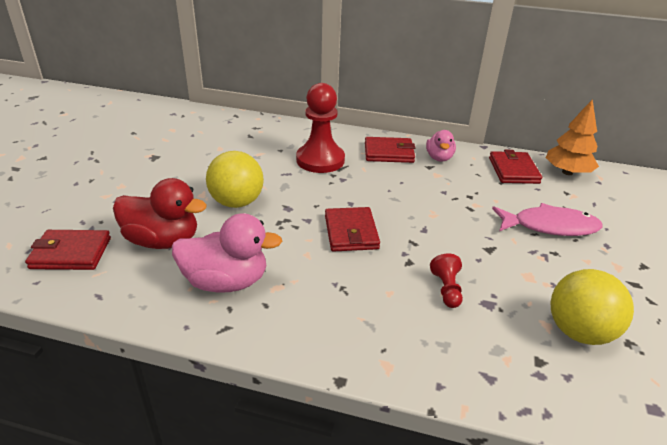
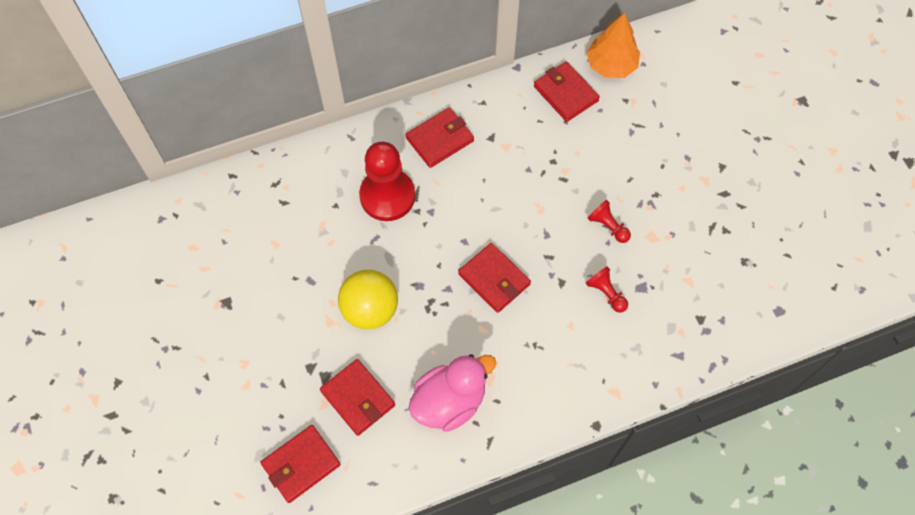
camera: 35 degrees left, 30 degrees up
red duck [113,178,207,249] -> red wallet [320,359,395,436]
pink duck [426,130,456,161] -> none
pink fish [492,203,603,236] -> none
yellow ball [550,269,634,345] -> none
none -> red pawn [587,200,631,243]

